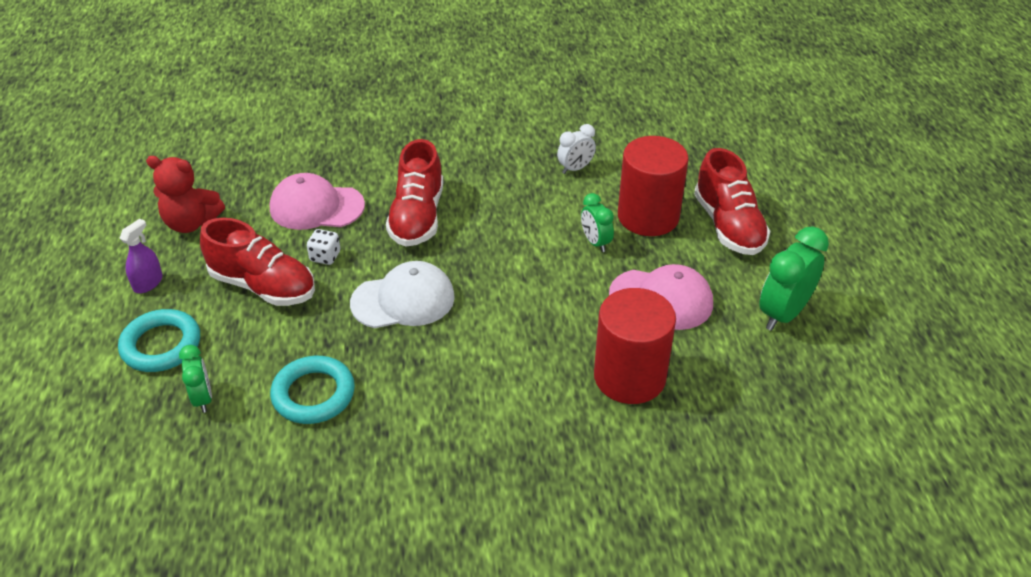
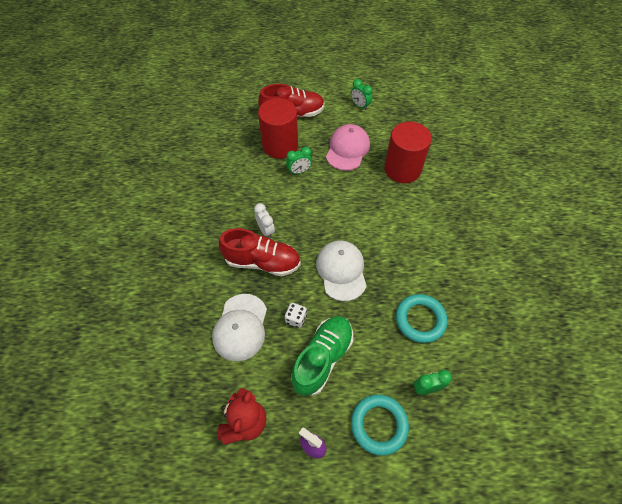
camera: 85 degrees left, 15 degrees up
red shoe [200,218,315,306] -> green shoe [291,316,353,396]
pink cap [270,173,365,230] -> white cap [212,294,267,361]
white clock [557,124,596,174] -> white clock moved to [254,203,275,239]
green clock [759,226,829,331] -> green clock [351,79,373,110], size x0.58

